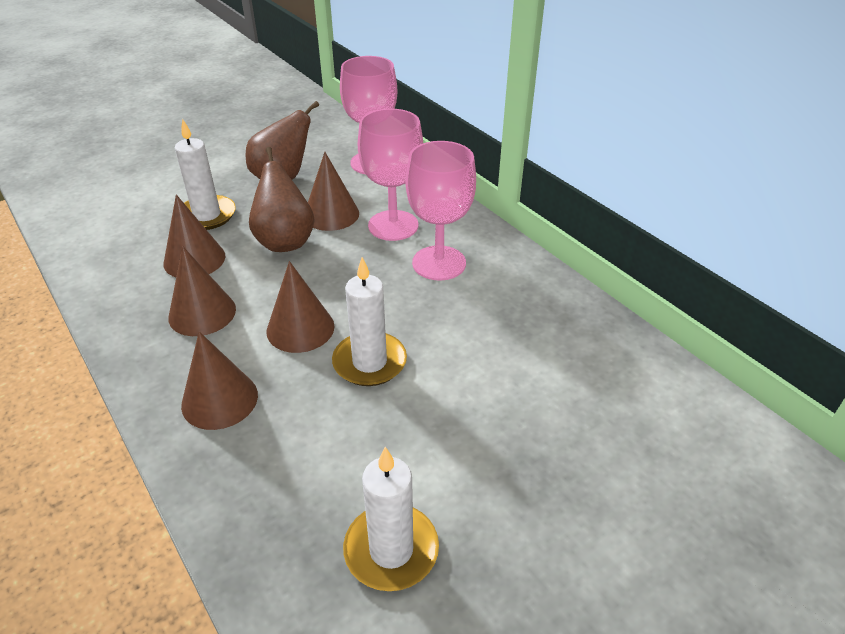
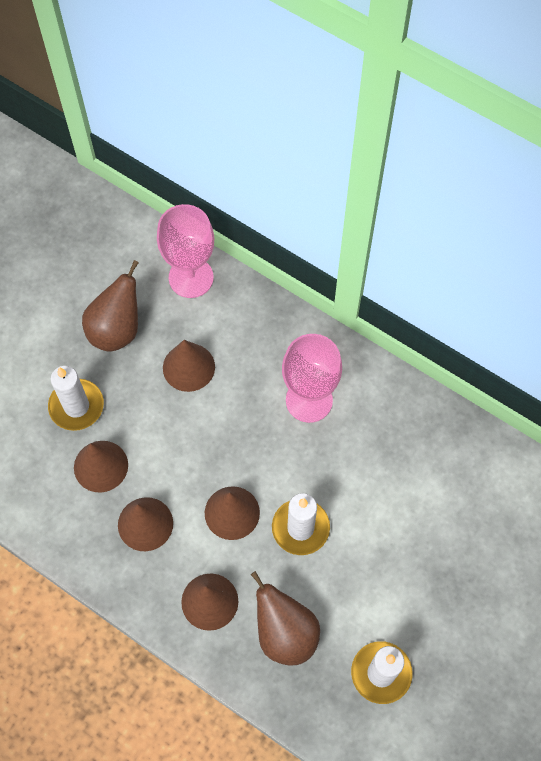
camera: 20 degrees left, 25 degrees up
brown pear [249,147,315,252] -> brown pear moved to [251,571,320,666]
pink goblet [358,109,423,241] -> none

